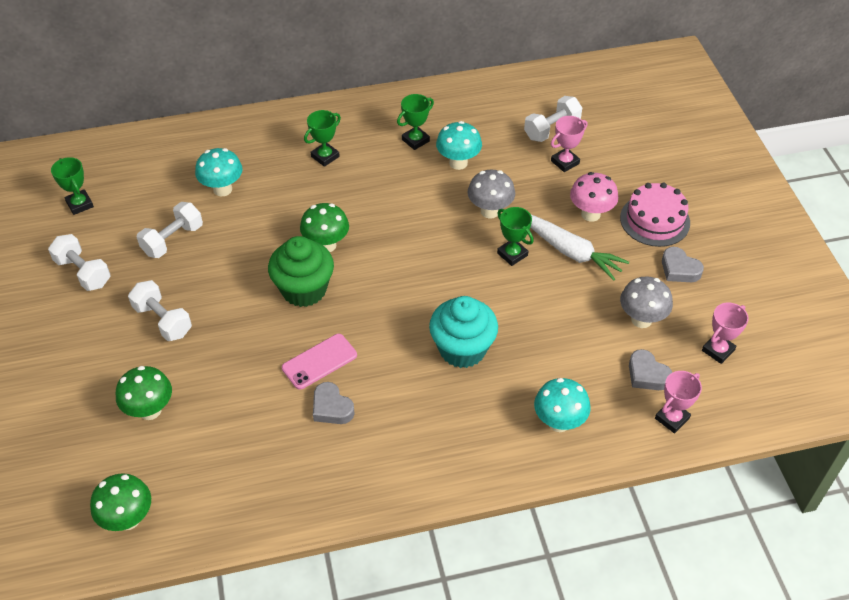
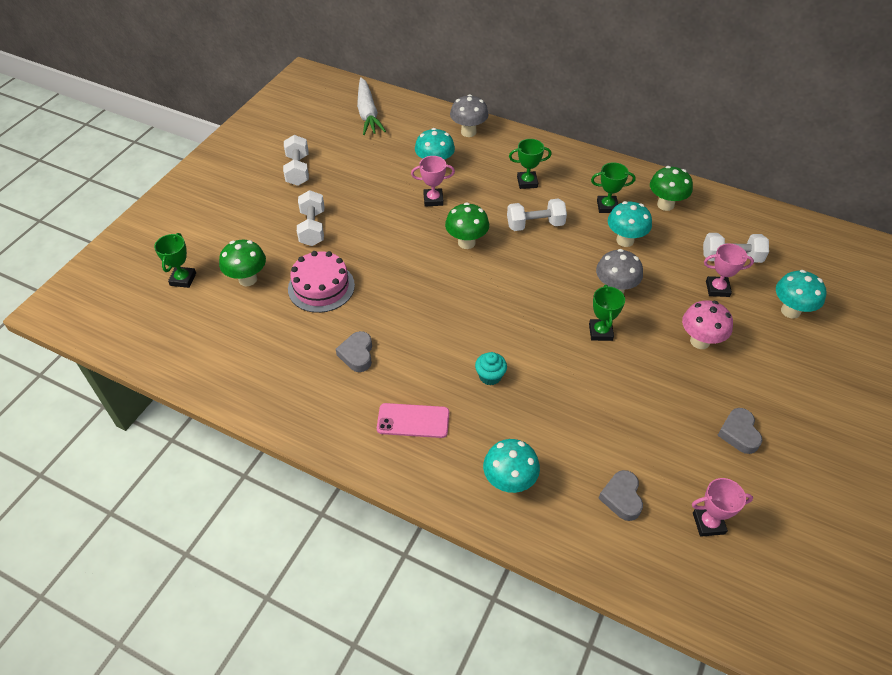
camera: 40 degrees right, 0 degrees up
green trophy [51,157,94,215] -> green trophy moved to [154,233,196,288]
green mushroom [90,473,151,531] -> green mushroom moved to [650,166,693,211]
white dumbbell [137,202,203,258] -> white dumbbell moved to [507,198,567,231]
green cupcake [268,236,334,307] -> none
pink phone [282,334,357,390] -> pink phone moved to [377,403,449,438]
turquoise cupcake [429,296,498,368] -> turquoise cupcake [475,352,507,385], size x0.49
white carrot [530,215,629,281] -> white carrot moved to [357,77,386,135]
pink cake [620,182,690,247] -> pink cake moved to [288,251,355,313]
grey mushroom [620,276,673,328] -> grey mushroom moved to [450,94,489,137]
pink trophy [655,371,702,433] -> pink trophy moved to [411,156,455,207]
none -> turquoise mushroom [776,270,827,319]

